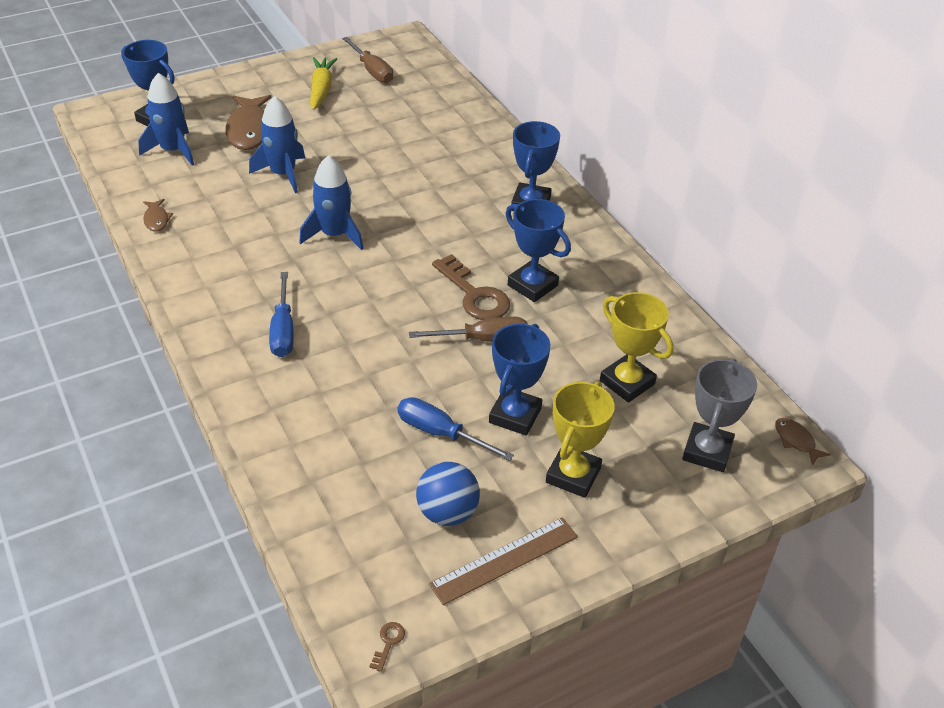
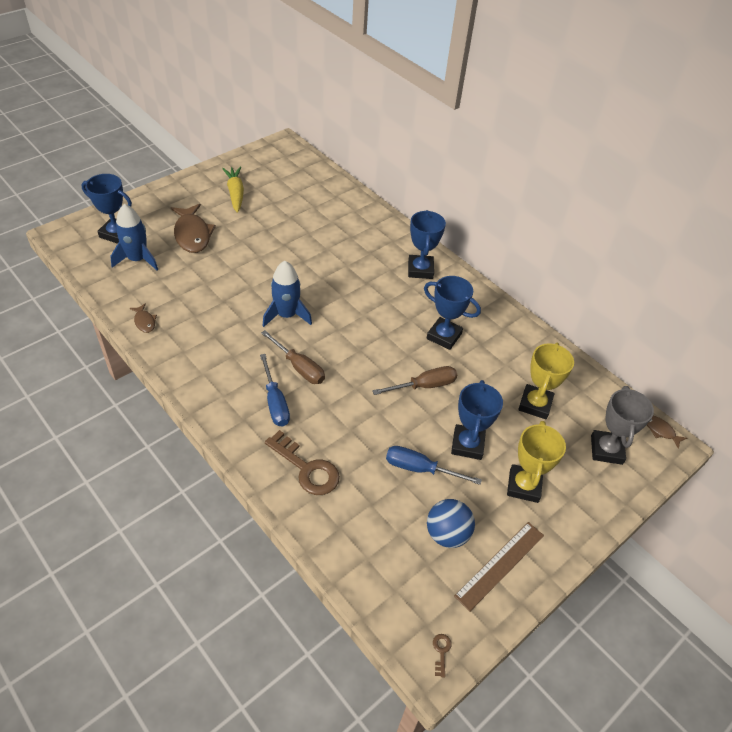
camera: 15 degrees left, 5 degrees up
blue rocket [249,96,305,193] -> none
brown screwdriver [342,37,393,83] -> brown screwdriver moved to [261,330,325,384]
brown key [432,254,510,320] -> brown key moved to [265,430,340,495]
yellow trophy [600,292,674,403] -> yellow trophy turned 75 degrees clockwise [518,343,574,419]

